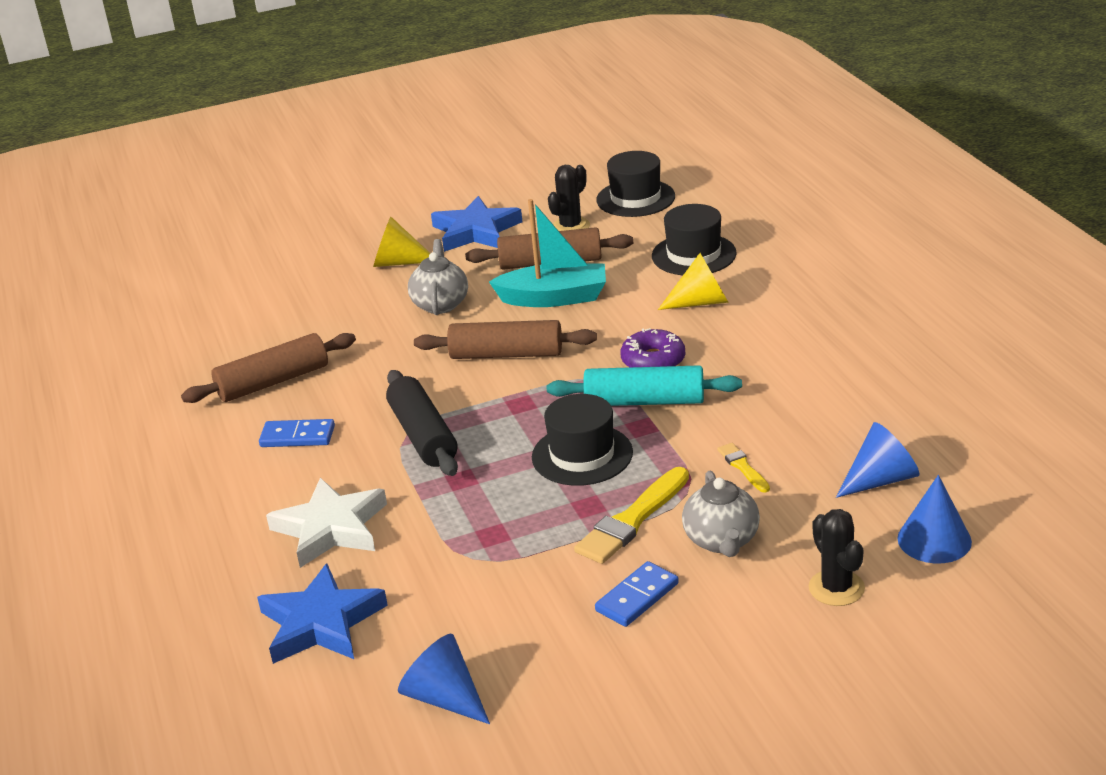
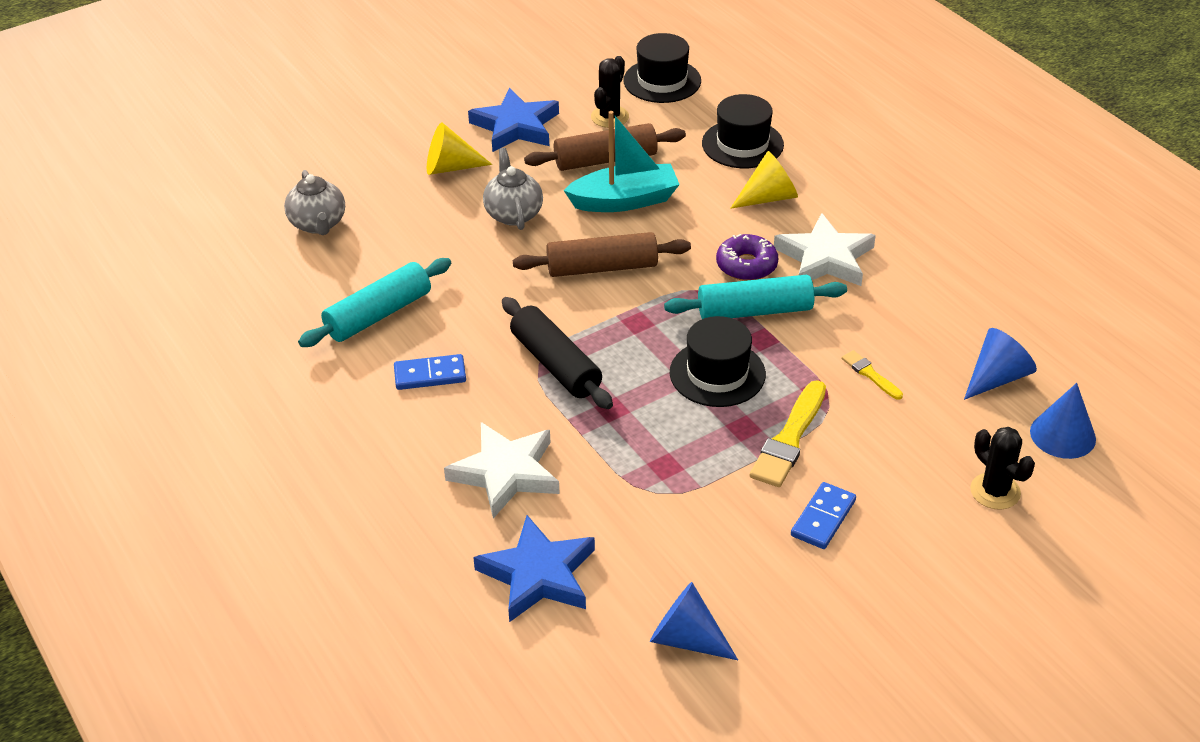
camera: 15 degrees left, 10 degrees up
brown rolling pin [181,333,356,403] -> turquoise rolling pin [298,258,451,347]
grey teapot [682,470,760,557] -> grey teapot moved to [284,170,345,235]
none -> white star [774,213,876,286]

